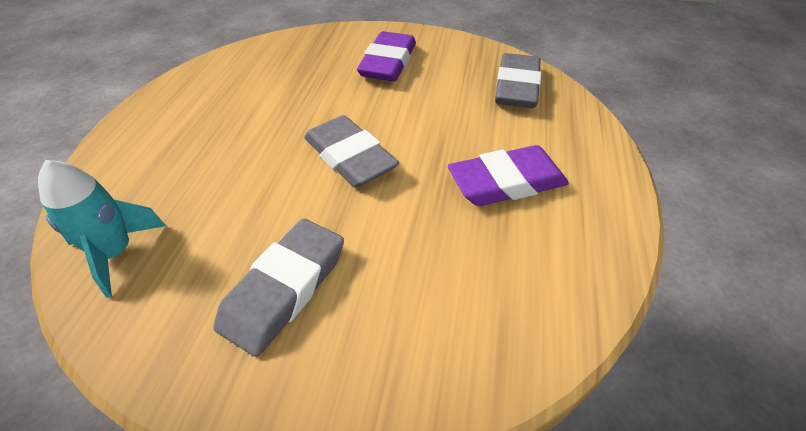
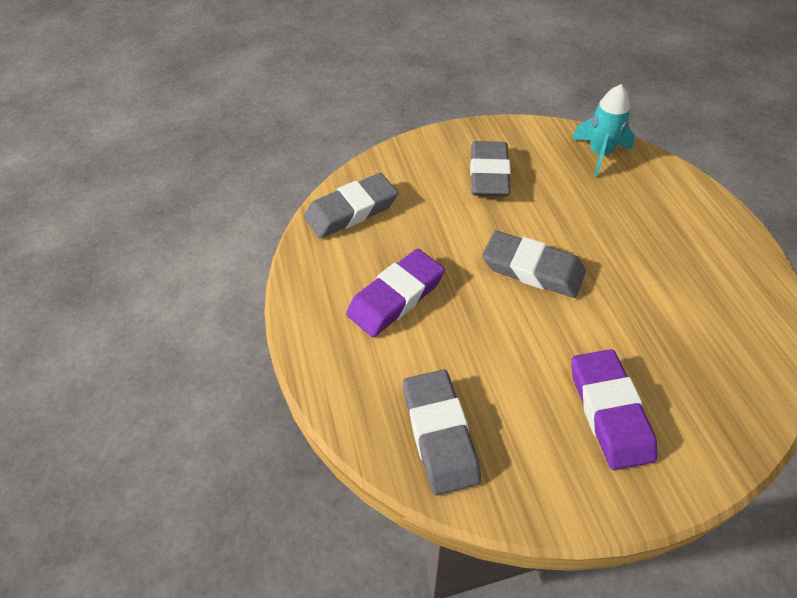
camera: 155 degrees right, 5 degrees up
none -> grey eraser [304,173,398,238]

